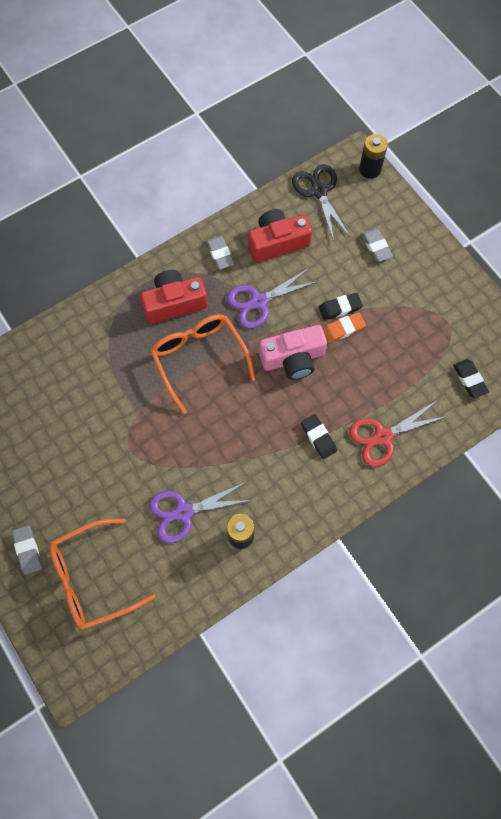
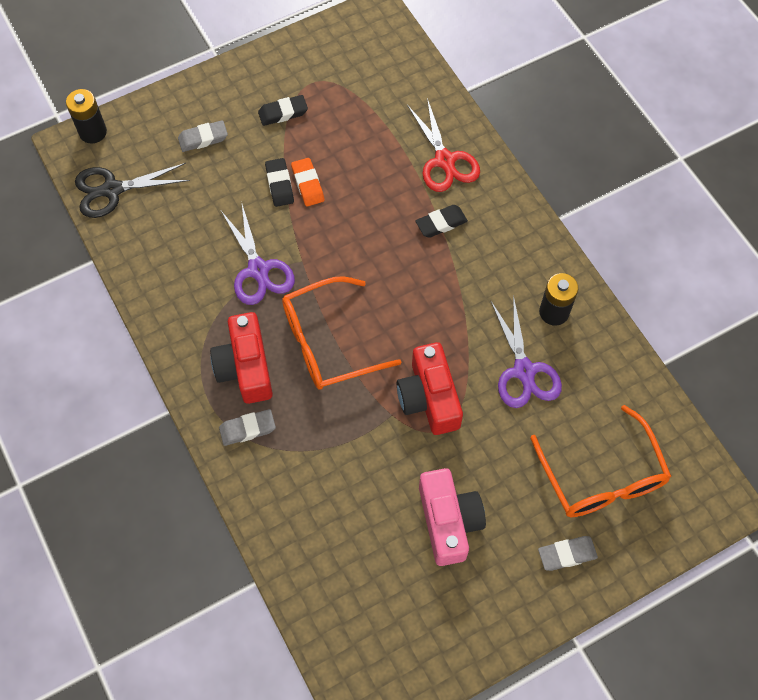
camera: 85 degrees left, 5 degrees down
grey eraser [206,236,234,270] -> grey eraser moved to [219,409,276,446]
red camera [248,209,312,263] -> red camera moved to [396,342,463,435]
pink camera [259,325,327,380] -> pink camera moved to [419,468,486,566]
black eraser [453,359,489,398] -> black eraser moved to [258,95,308,126]

